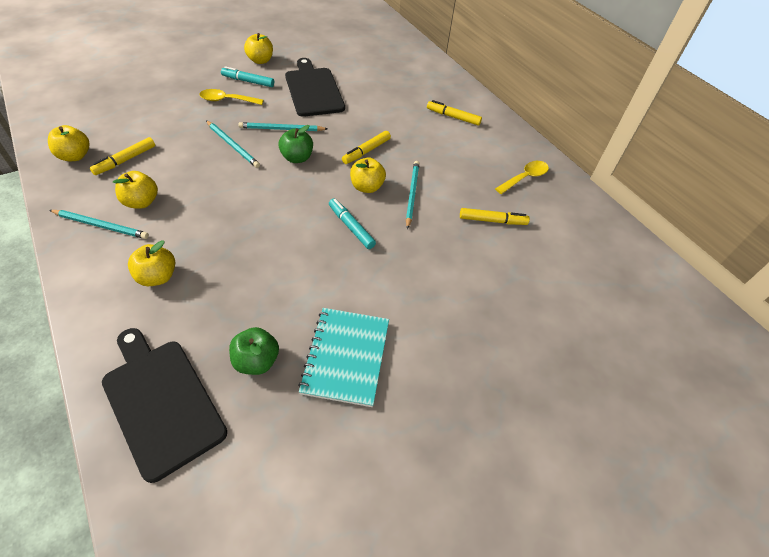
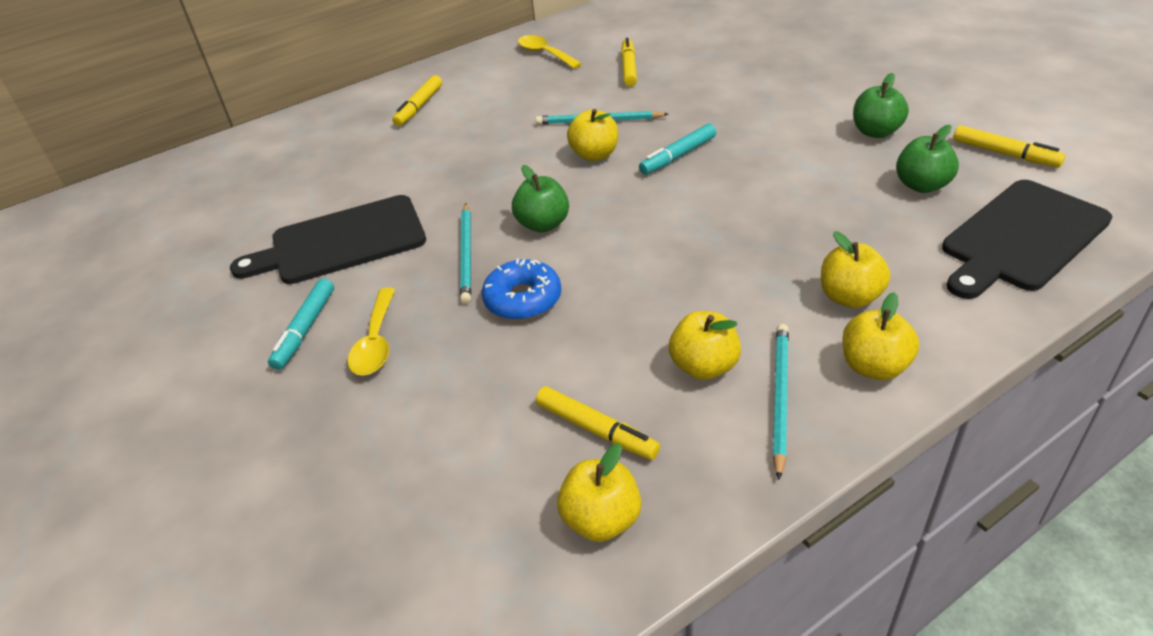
camera: 85 degrees left, 10 degrees down
turquoise pencil [206,121,260,168] -> blue donut [482,259,561,320]
yellow apple [244,33,273,64] -> yellow apple moved to [842,292,919,380]
turquoise notebook [298,308,389,407] -> green apple [853,73,909,138]
yellow marker [342,131,391,164] -> yellow marker moved to [953,125,1065,167]

